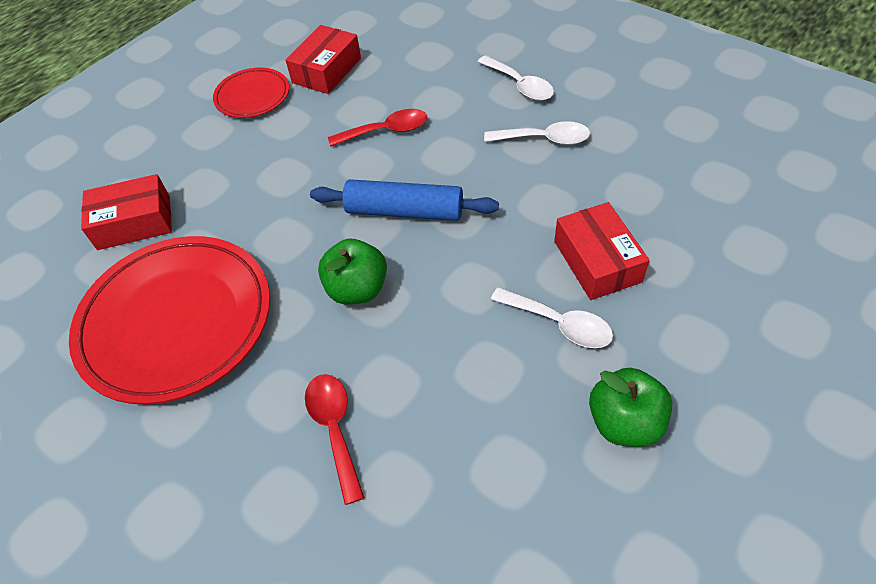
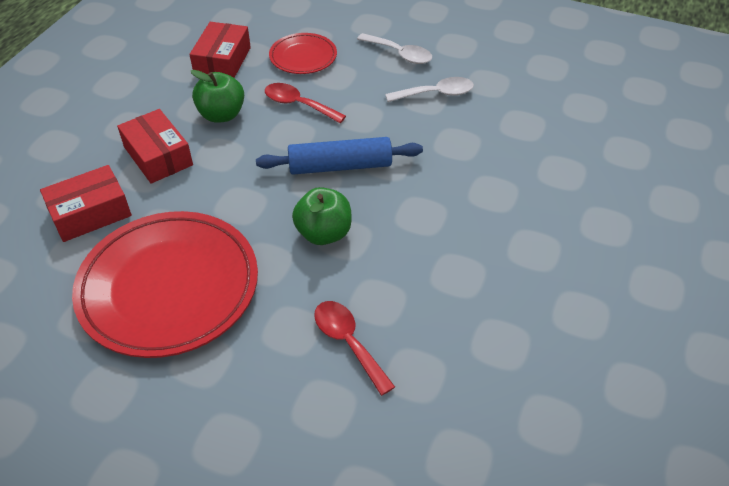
camera: 20 degrees left, 5 degrees down
red plate [213,68,289,118] -> red plate moved to [269,33,337,74]
red spoon [328,109,427,147] -> red spoon turned 120 degrees counterclockwise [265,83,346,123]
white spoon [491,287,613,348] -> none
red box [554,202,650,300] -> red box moved to [117,109,193,184]
green apple [589,368,672,447] -> green apple moved to [191,70,244,123]

